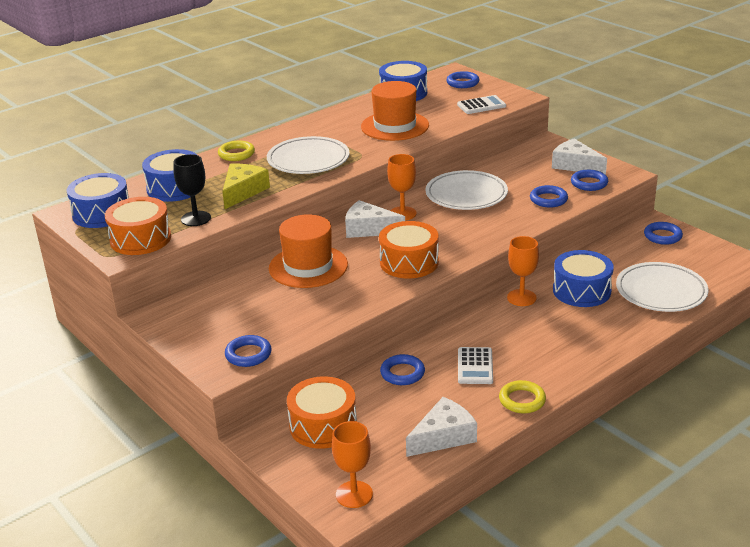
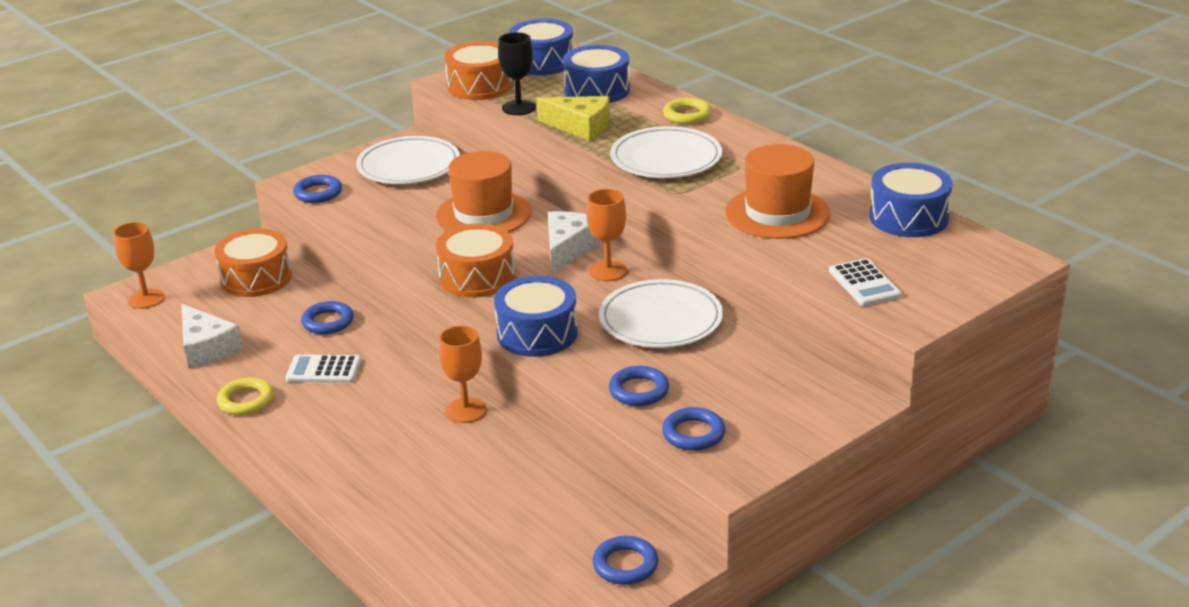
camera: 90 degrees right, 0 degrees up
blue ring [446,71,479,88] -> none
white cheese [552,138,607,175] -> none
blue drum [553,250,614,307] -> blue drum moved to [494,276,578,357]
white plate [616,262,709,312] -> white plate moved to [356,136,460,184]

